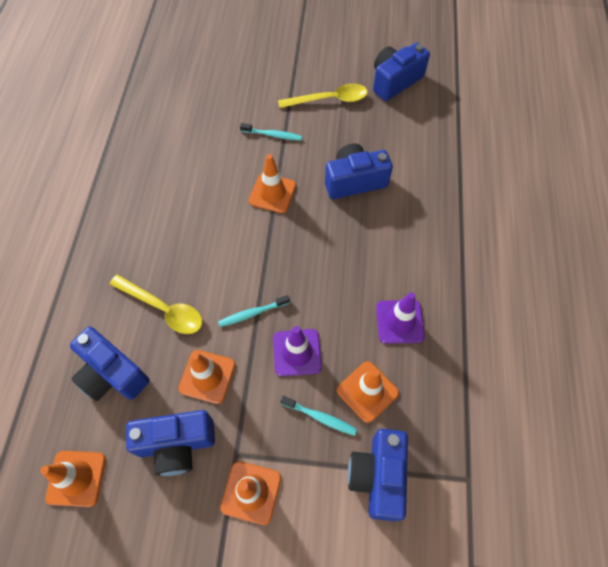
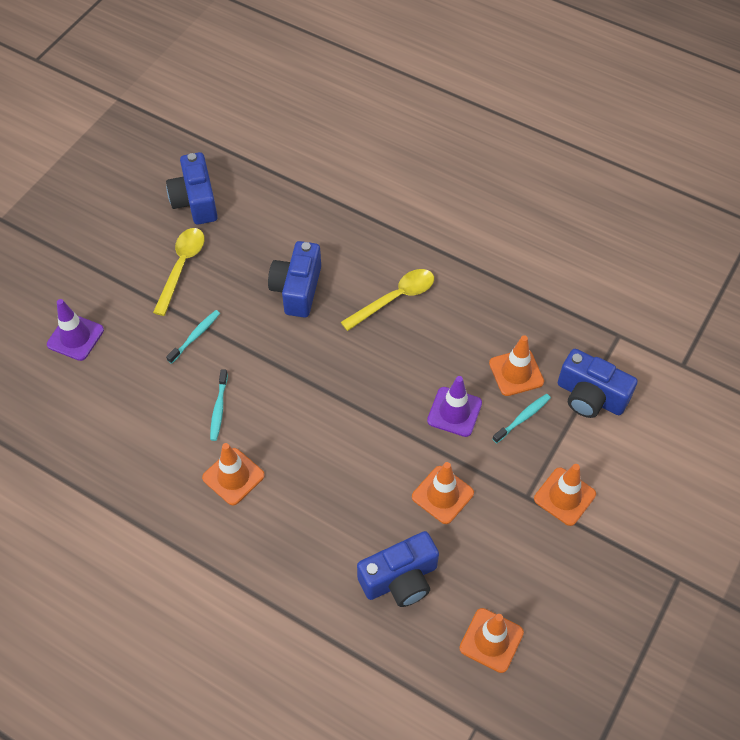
camera: 65 degrees left, 5 degrees down
yellow spoon [110,274,202,334] -> yellow spoon moved to [341,269,434,331]
blue camera [126,410,215,476] -> none
turquoise toothbrush [218,295,290,327] -> turquoise toothbrush moved to [210,369,228,441]
orange traffic cone [249,154,296,213] -> orange traffic cone moved to [202,443,265,506]
purple traffic cone [376,292,425,344] -> purple traffic cone moved to [47,299,104,361]

